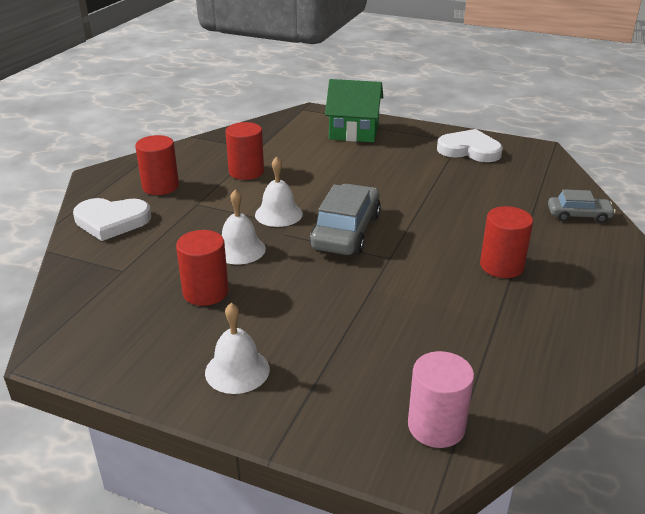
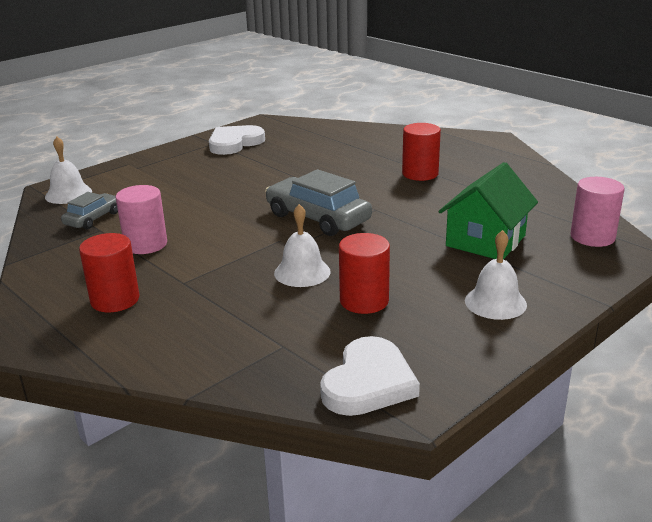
camera: 65 degrees left, 5 degrees down
white heart [73,198,151,241] -> white heart moved to [320,336,420,416]
red cylinder [226,122,264,180] -> pink cylinder [116,185,167,254]
white bell [255,157,303,227] -> white bell moved to [45,137,92,204]
green house [325,79,383,142] -> green house moved to [439,162,538,259]
grey car [548,189,616,223] -> grey car moved to [61,192,118,229]

